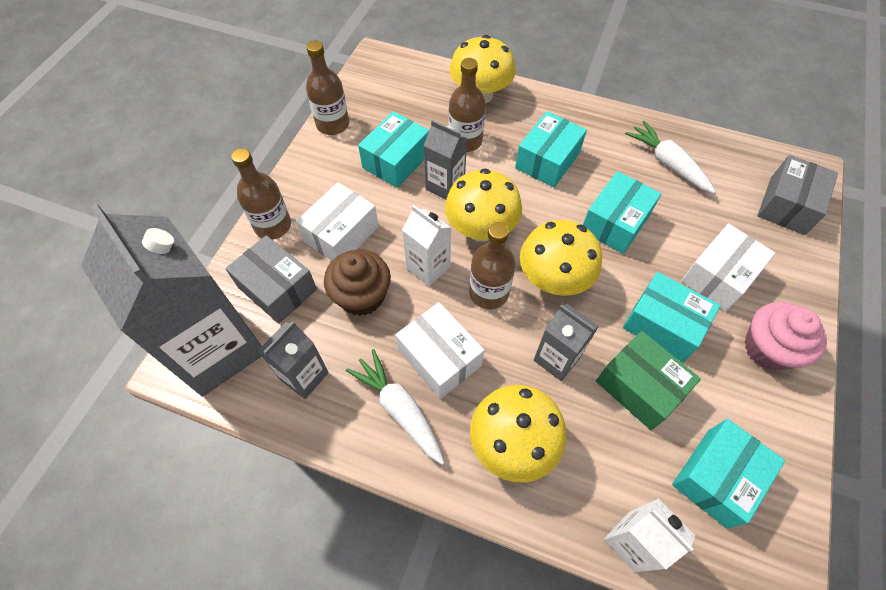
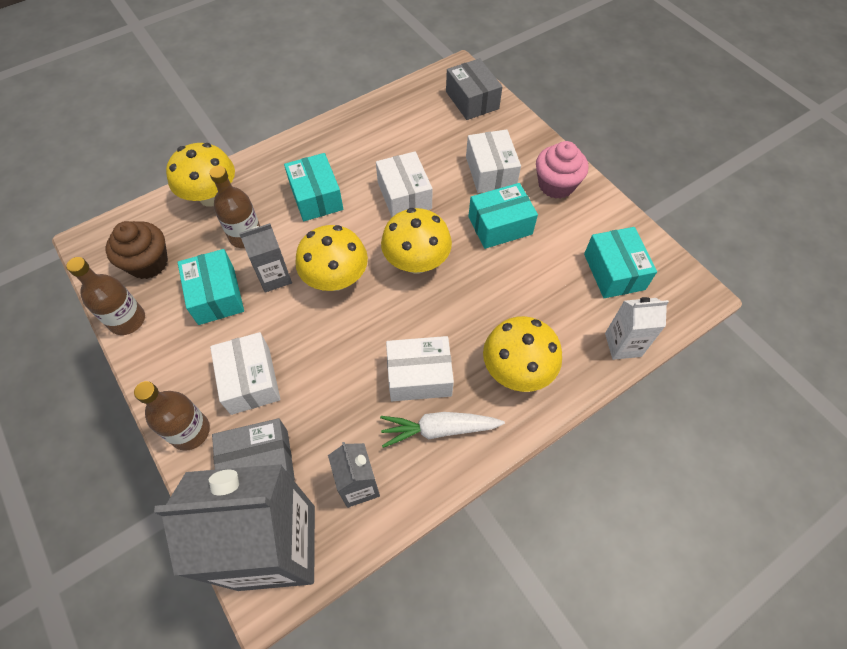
camera: 55 degrees left, 0 degrees up
brown cupcake [324,250,391,316] -> brown cupcake moved to [106,221,168,279]
white carton [402,205,451,286] -> none
brown bottle [469,222,516,309] -> none
grey carton [534,304,599,381] -> none
turquoise box [583,171,661,254] -> white box [376,151,433,217]
green box [596,331,701,430] -> none
white carrot [625,121,716,194] -> none

